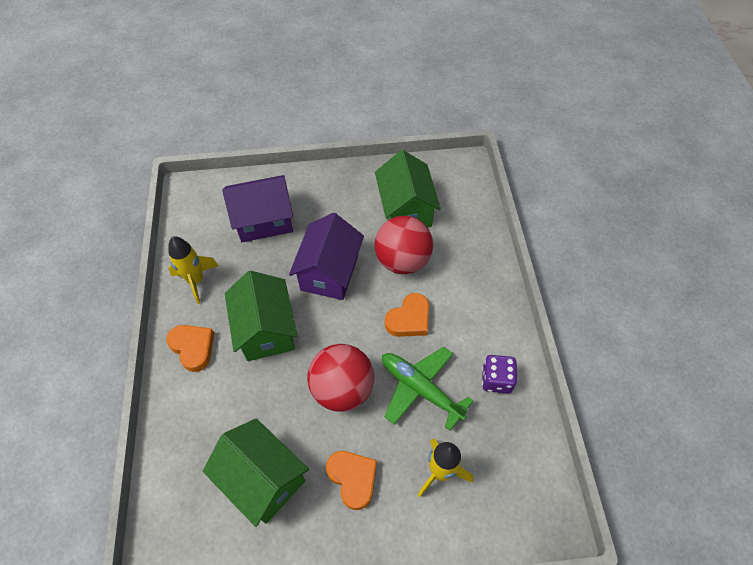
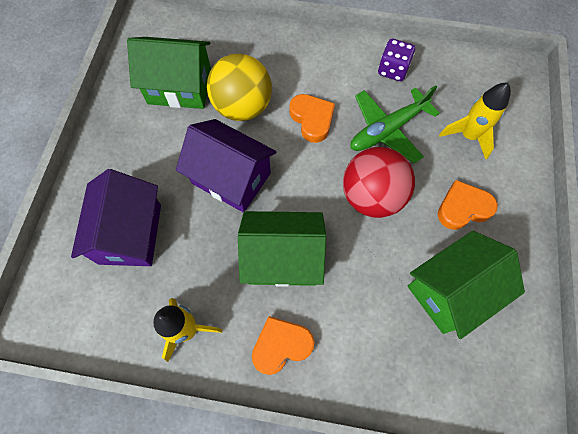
camera: 75 degrees left, 10 degrees up
red ball [375,216,433,274] -> yellow ball [207,53,272,121]

